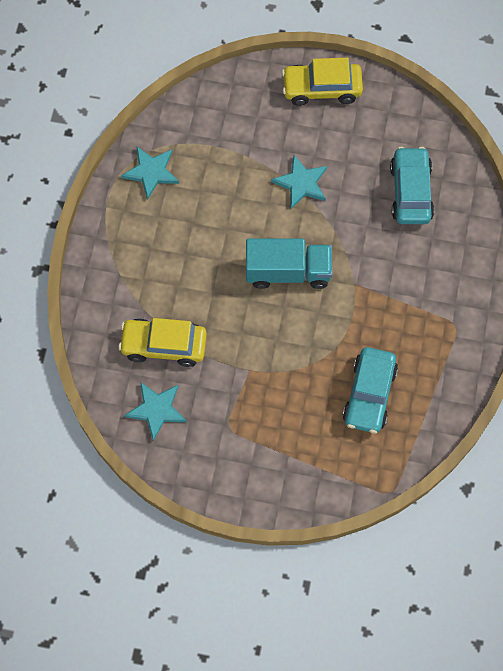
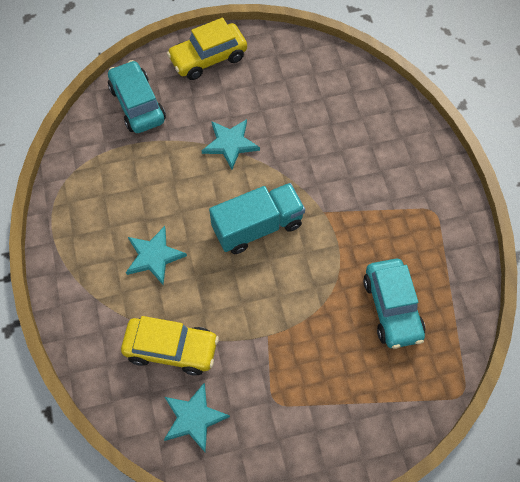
camera: 25 degrees left, 5 degrees down
yellow car [118,318,207,367] -> yellow car turned 150 degrees counterclockwise [121,316,219,376]
turquoise star [121,146,179,200] -> turquoise star moved to [126,226,187,285]
turquoise car [390,147,434,224] -> turquoise car moved to [108,60,166,133]

